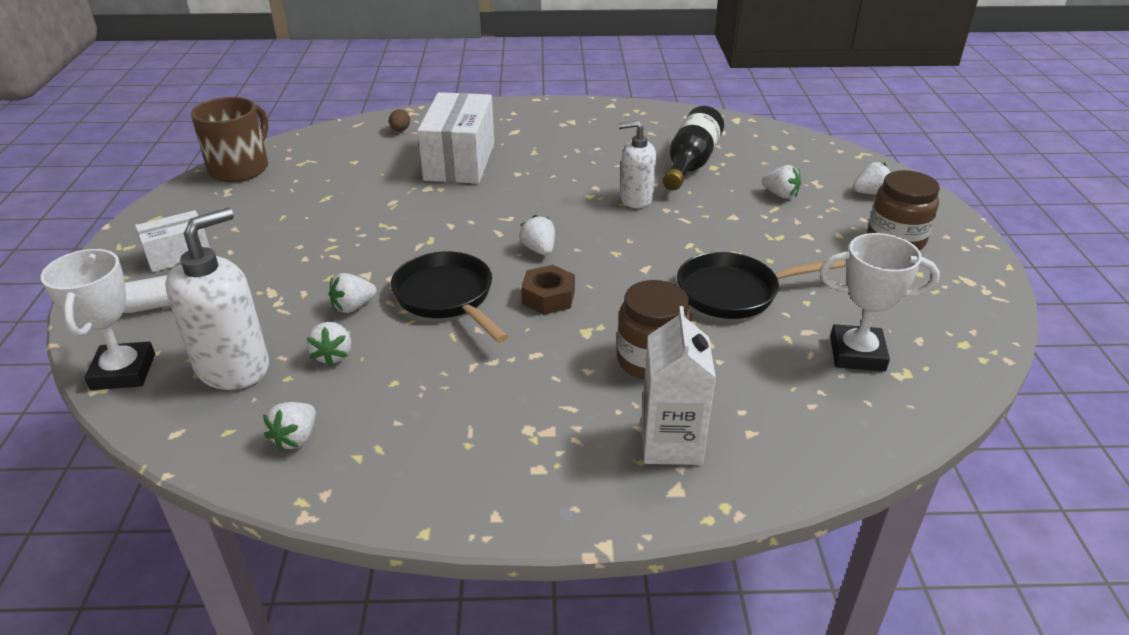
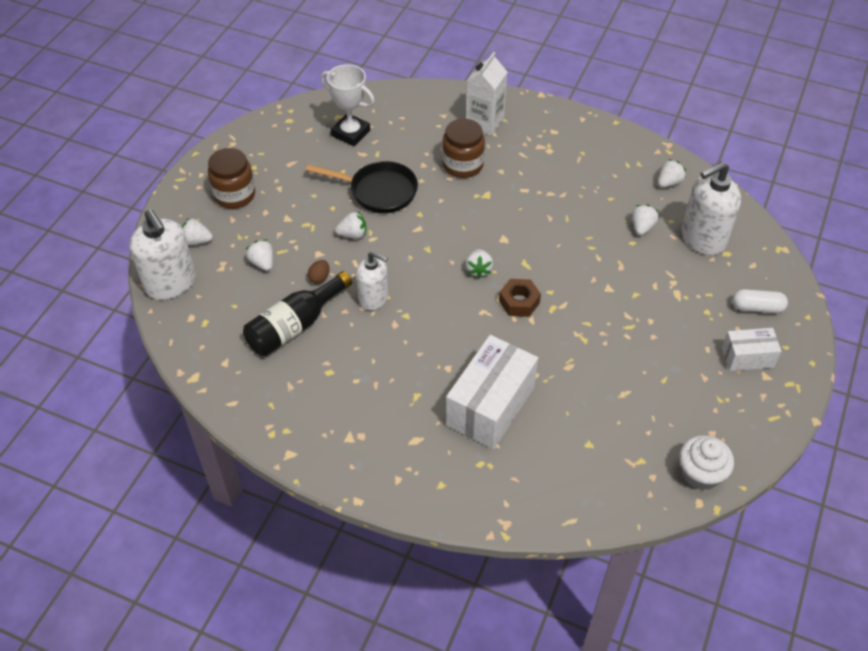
camera: 155 degrees left, 15 degrees up
white trophy [41,249,155,390] -> none
brown mug [191,97,268,182] -> white cupcake [679,435,734,490]
white strawberry [329,273,376,313] -> white strawberry moved to [335,212,366,239]
brown egg [389,109,410,132] -> brown egg moved to [308,260,329,284]
black pan [391,251,509,343] -> none
brown nut [521,265,575,315] -> brown nut moved to [499,279,541,317]
none -> white soap dispenser [129,209,196,300]

